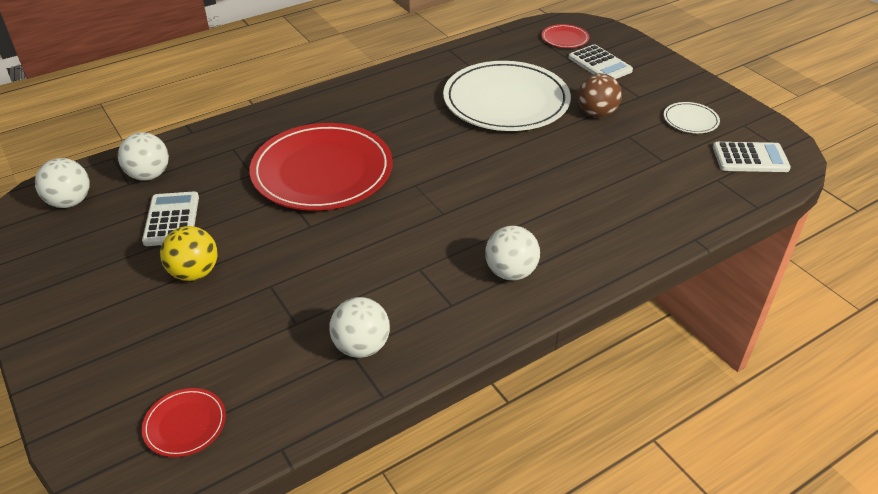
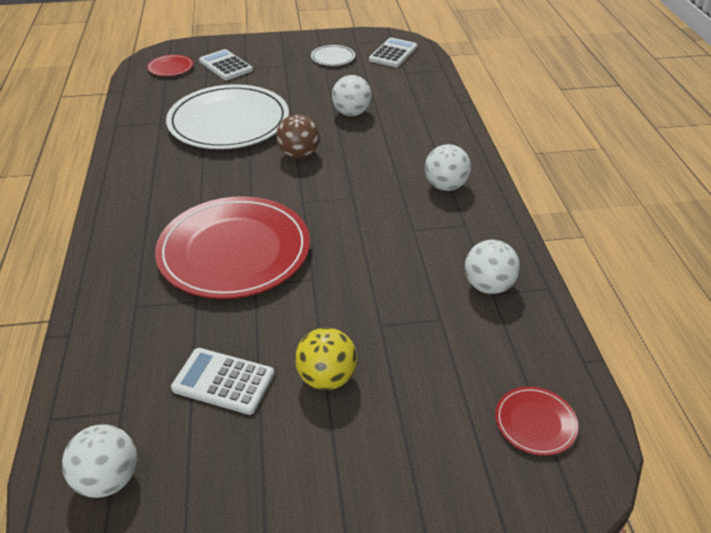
camera: 65 degrees left, 0 degrees up
white ball [118,132,169,181] -> white ball moved to [332,75,372,116]
white calculator [569,44,633,79] -> white calculator turned 120 degrees counterclockwise [199,49,253,80]
brown ball [578,73,622,118] -> brown ball moved to [276,114,320,158]

